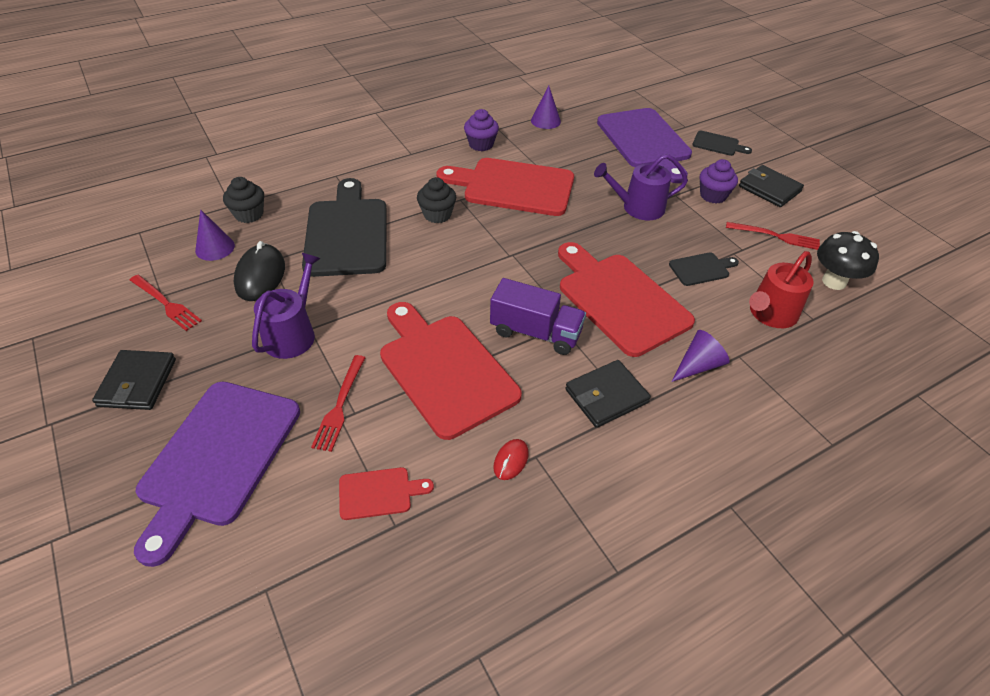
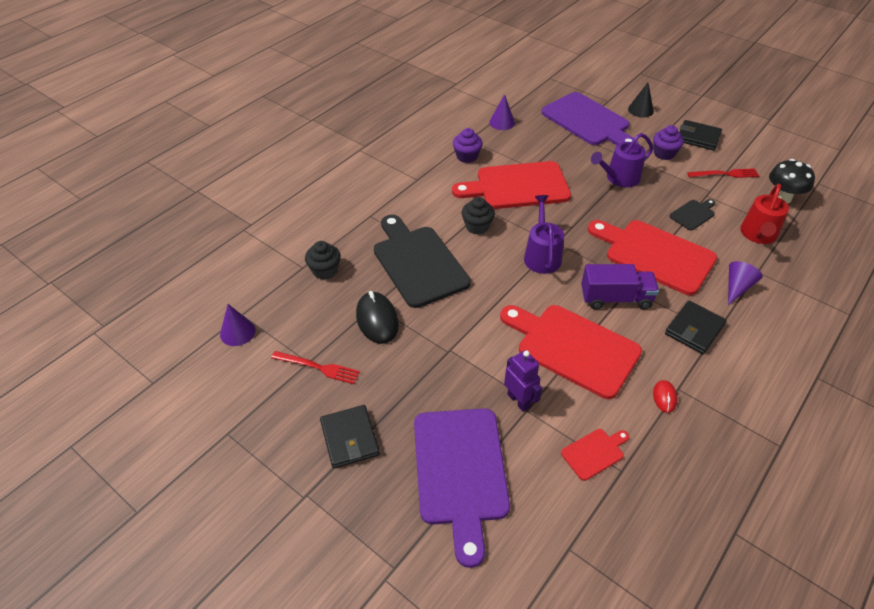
camera: 20 degrees left, 0 degrees up
purple cone [195,210,235,261] -> purple cone moved to [220,304,256,346]
purple watering can [252,253,321,359] -> purple watering can moved to [524,195,564,274]
red fork [311,355,365,452] -> purple robot [504,350,542,412]
black cutting board [692,131,752,156] -> black cone [628,83,654,117]

